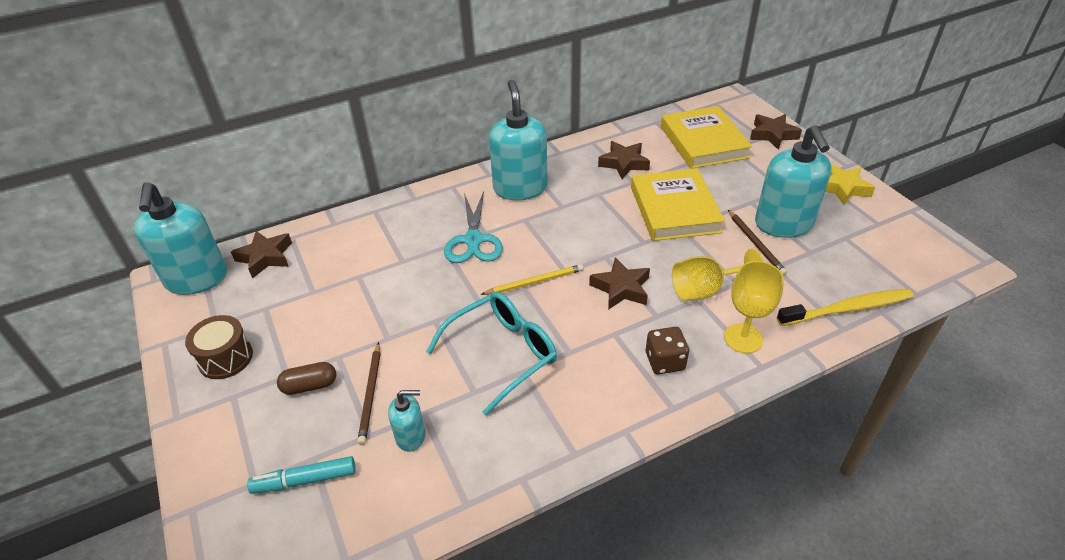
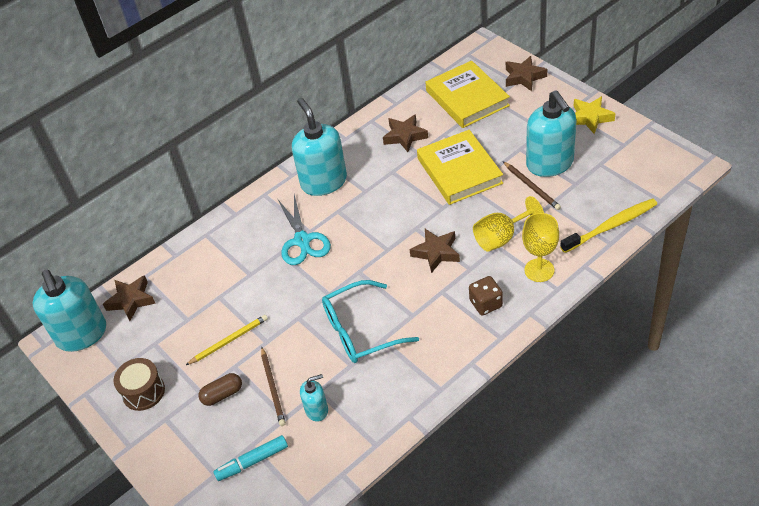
camera: 10 degrees left, 5 degrees up
turquoise glasses [426,292,557,415] -> turquoise glasses turned 150 degrees counterclockwise [322,280,419,363]
yellow pencil [481,264,584,295] -> yellow pencil moved to [186,315,268,365]

